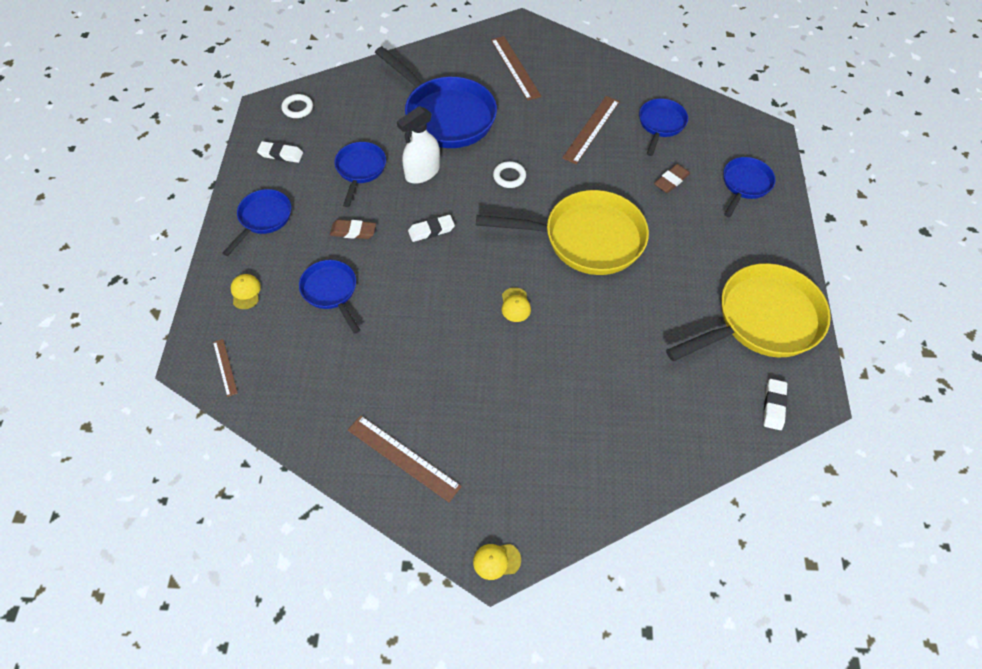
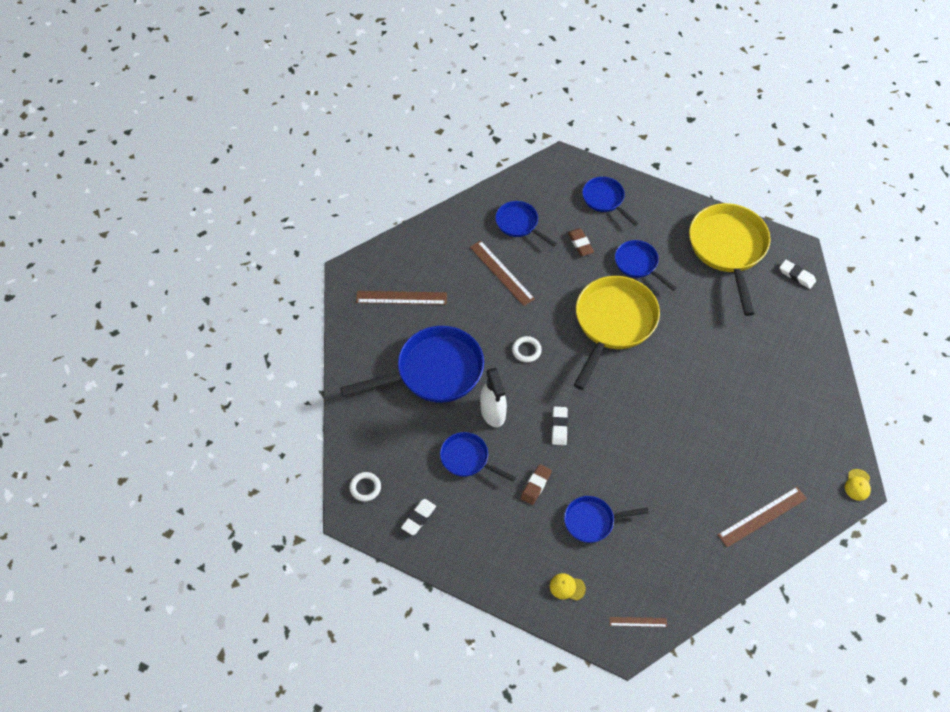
camera: 65 degrees left, 0 degrees up
blue pan [222,189,291,256] -> blue pan moved to [615,240,677,291]
yellow cap [502,287,531,322] -> none

